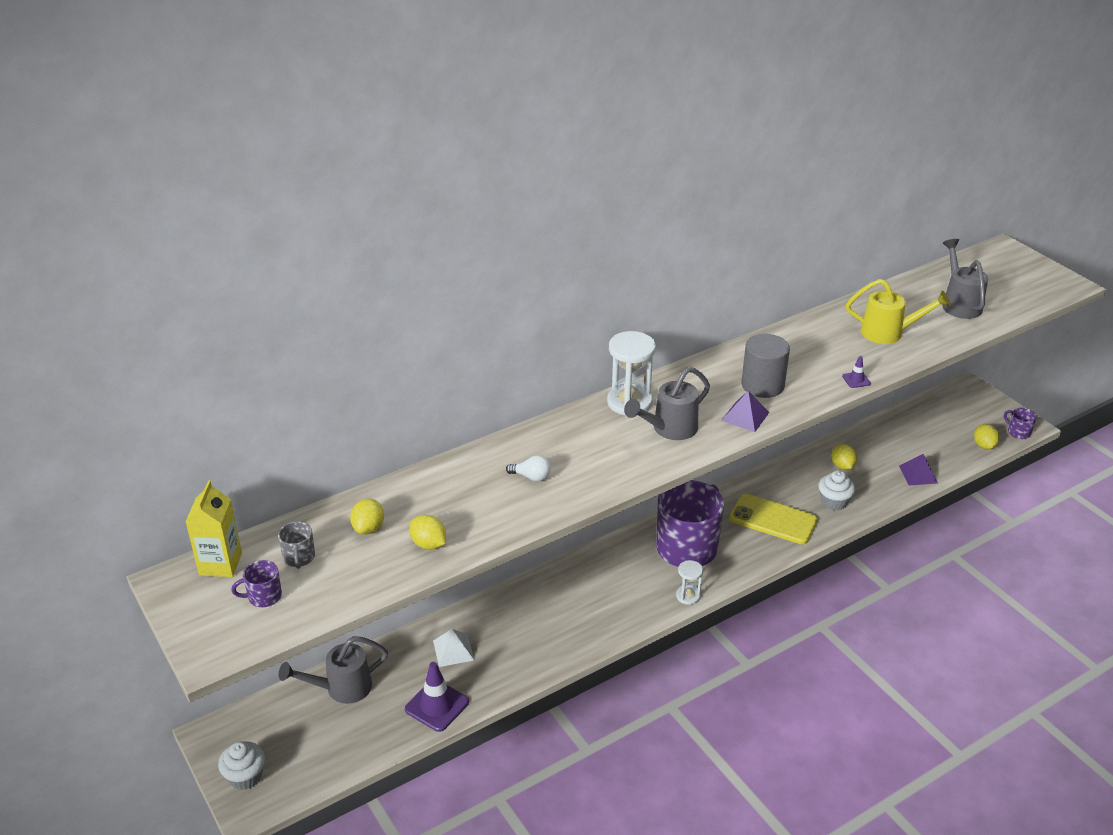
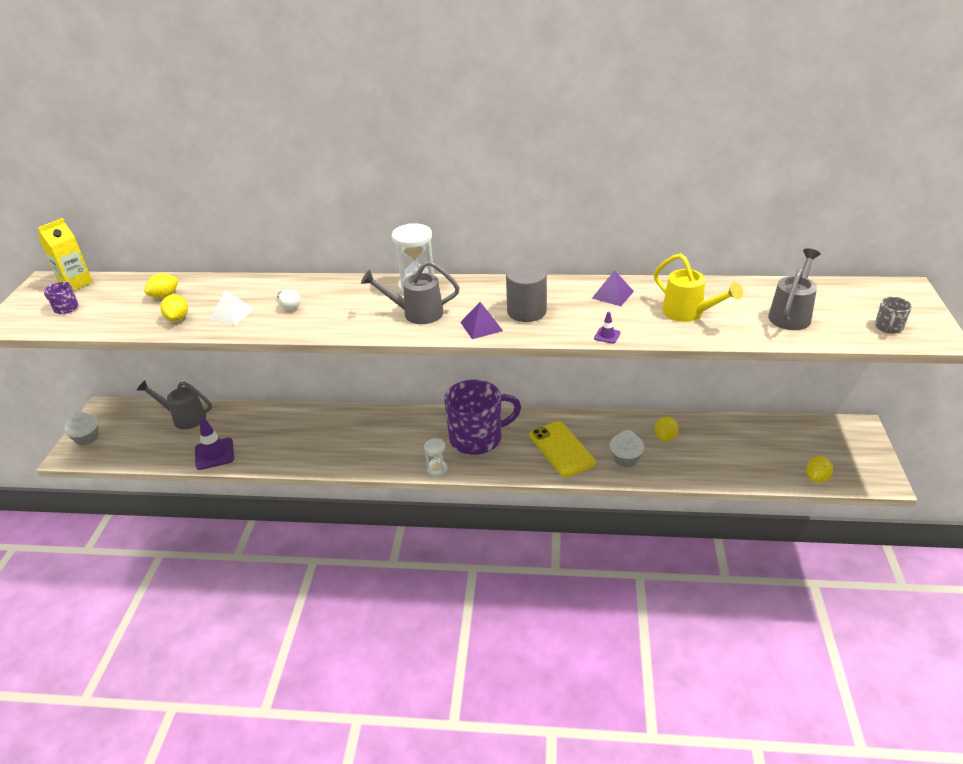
camera: 40 degrees right, 0 degrees up
grey mug [278,521,315,569] -> grey mug moved to [875,296,912,334]
white pyramid [433,629,474,667] -> white pyramid moved to [210,290,254,325]
purple pyramid [899,454,938,486] -> purple pyramid moved to [592,270,634,306]
purple mug [1004,408,1037,439] -> none

